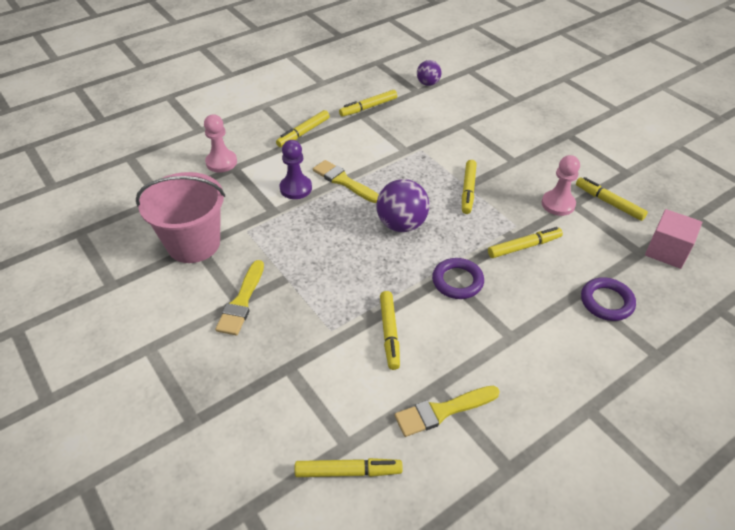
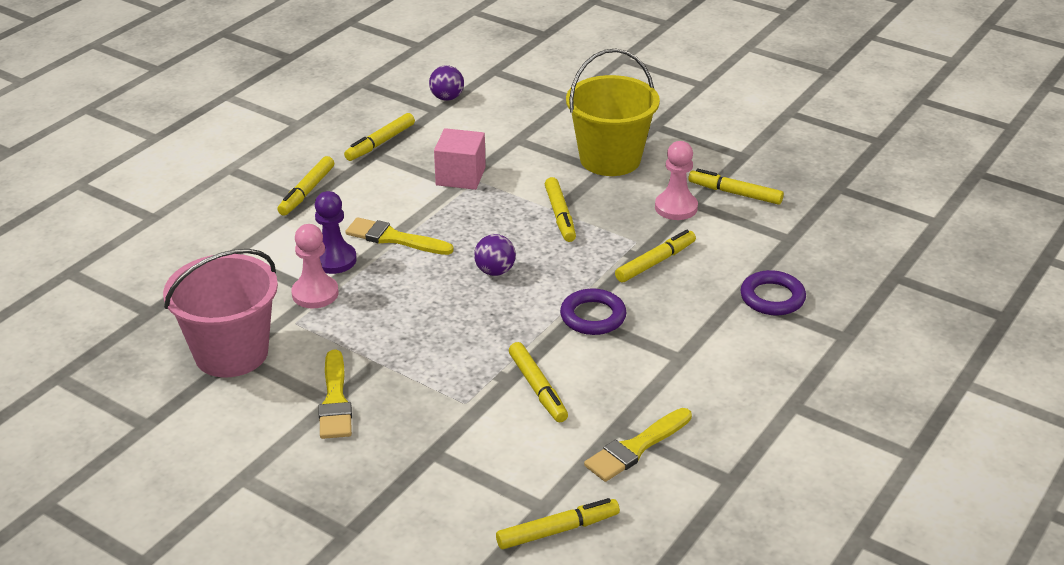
camera: 20 degrees left, 10 degrees down
pink pawn [204,114,237,173] -> pink pawn moved to [291,224,339,308]
purple ball [376,179,430,232] -> purple ball [474,234,516,276], size x0.60
pink cube [645,209,702,269] -> pink cube moved to [434,128,486,190]
none -> yellow bucket [566,49,660,176]

